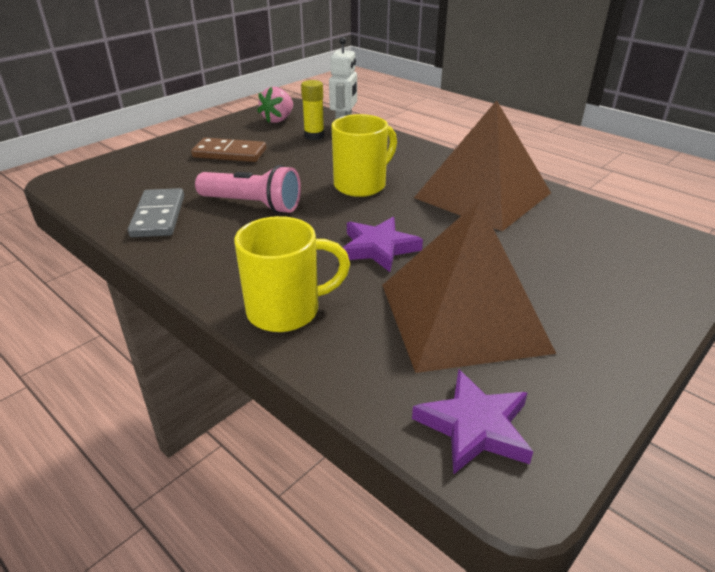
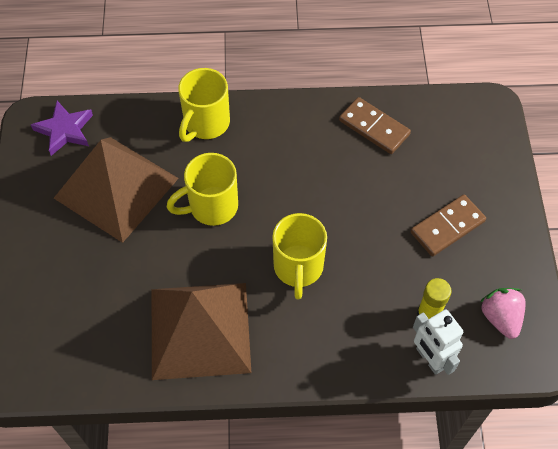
camera: 135 degrees right, 25 degrees up
grey domino [128,188,184,237] -> brown domino [339,97,411,154]
pink flashlight [195,165,301,214] -> none
purple star [343,217,423,272] -> yellow mug [167,153,238,226]

